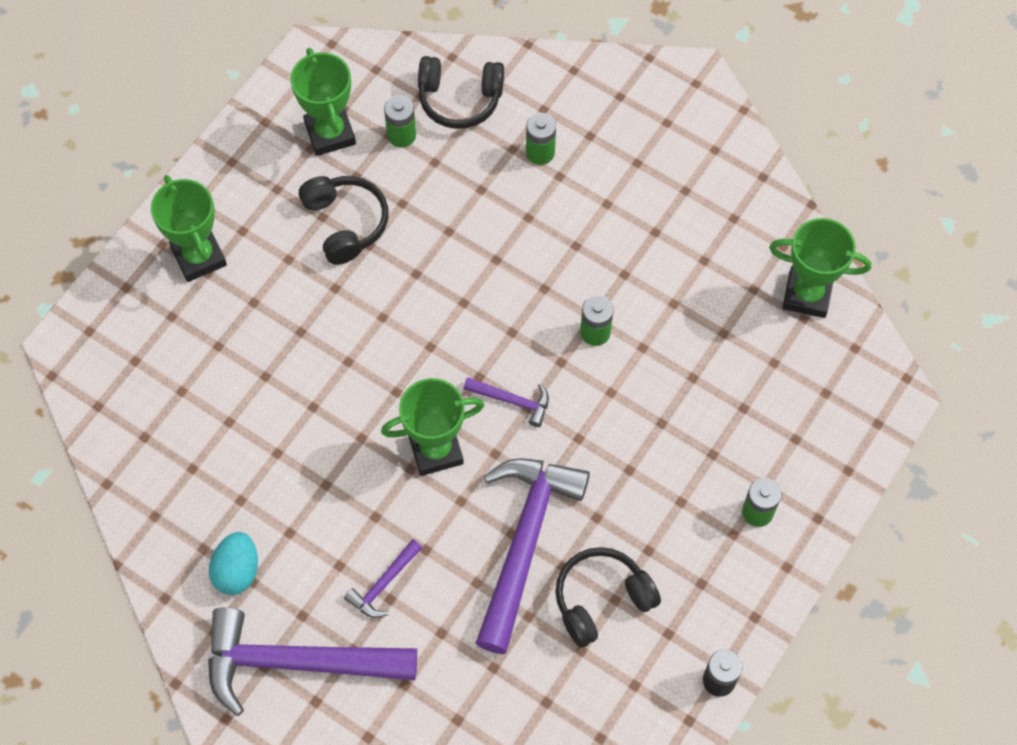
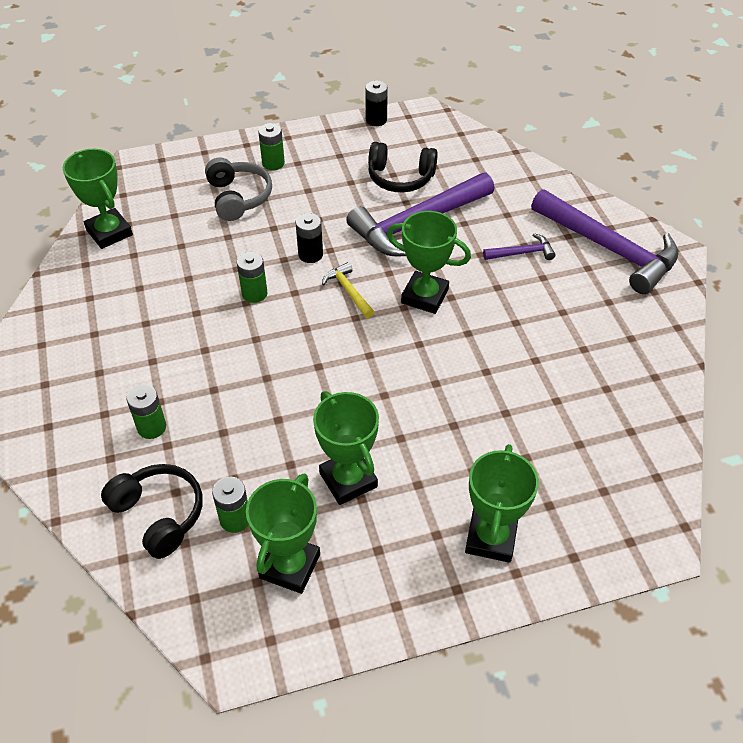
camera: 140 degrees left, 15 degrees down
turquoise egg [209,532,258,595] -> none
black headphones [299,176,388,265] -> green trophy [313,391,379,505]
purple hammer [463,377,549,427] -> yellow hammer [322,262,374,318]
none -> grey headphones [205,157,272,221]
none -> black battery [296,213,323,263]

